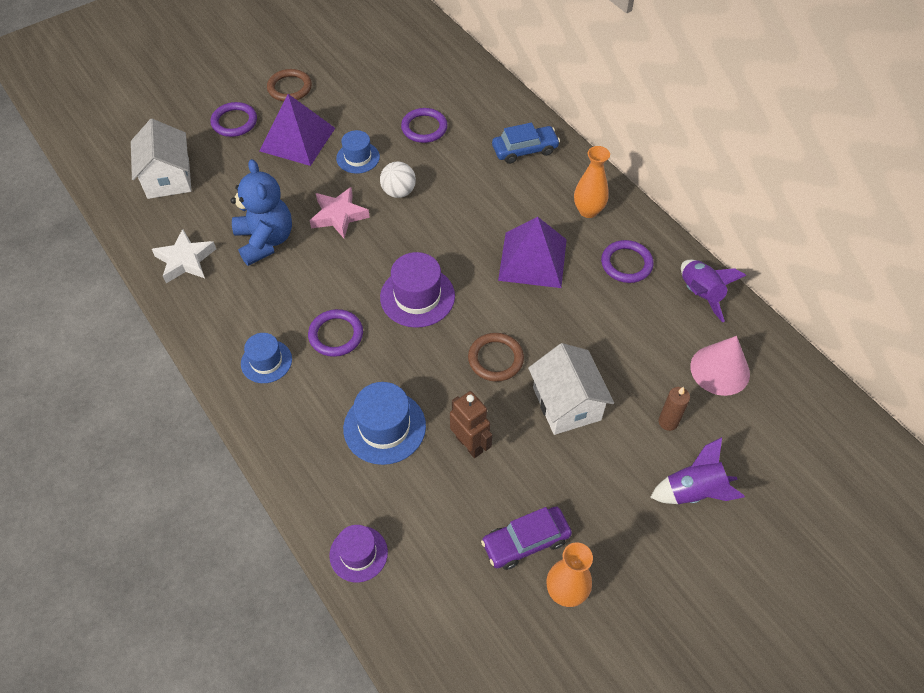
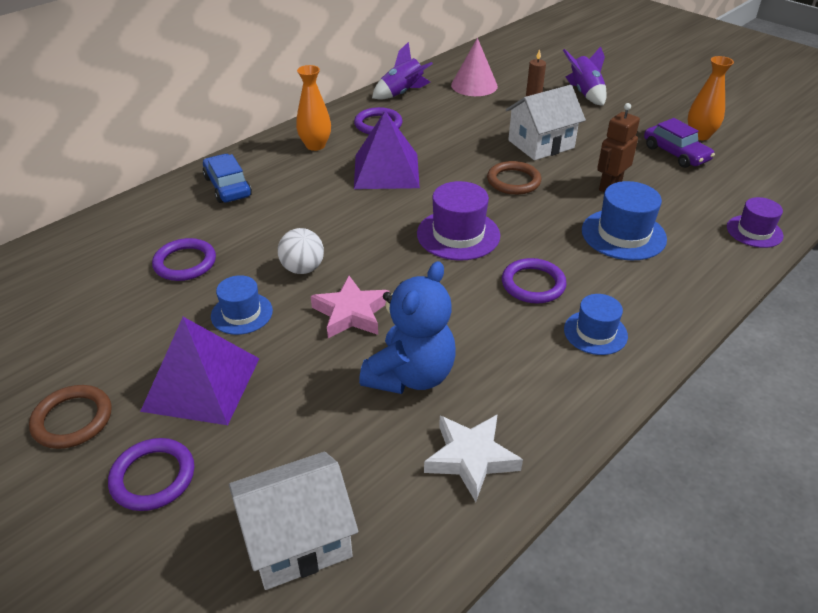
camera: 100 degrees left, 15 degrees down
blue teddy bear [231,159,292,266] -> blue teddy bear turned 150 degrees clockwise [359,261,456,394]

